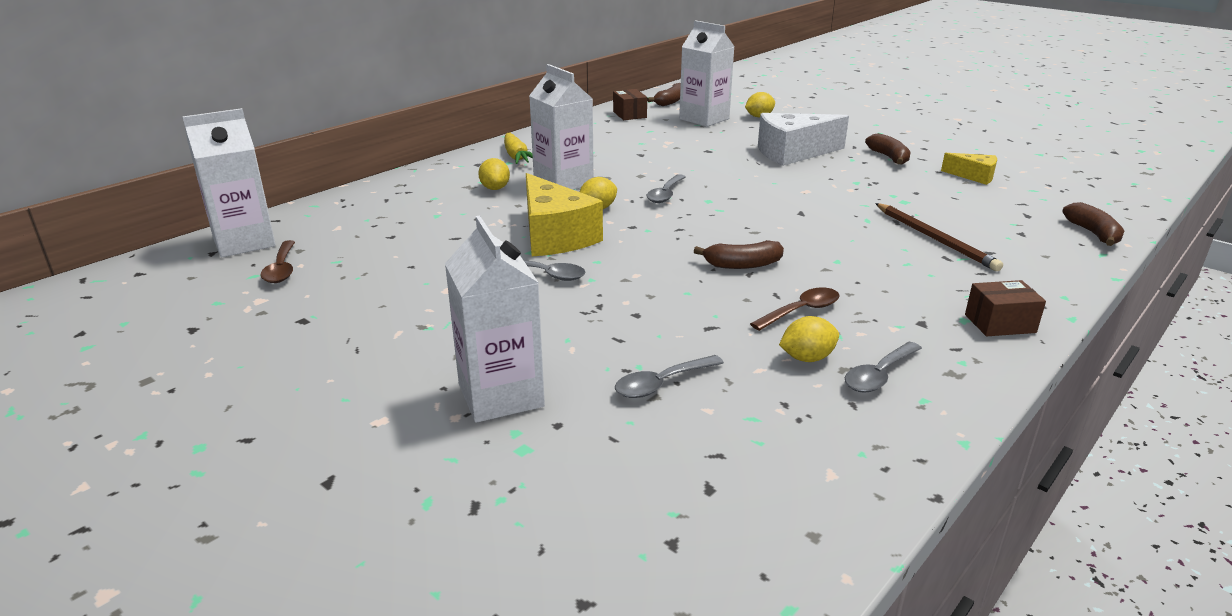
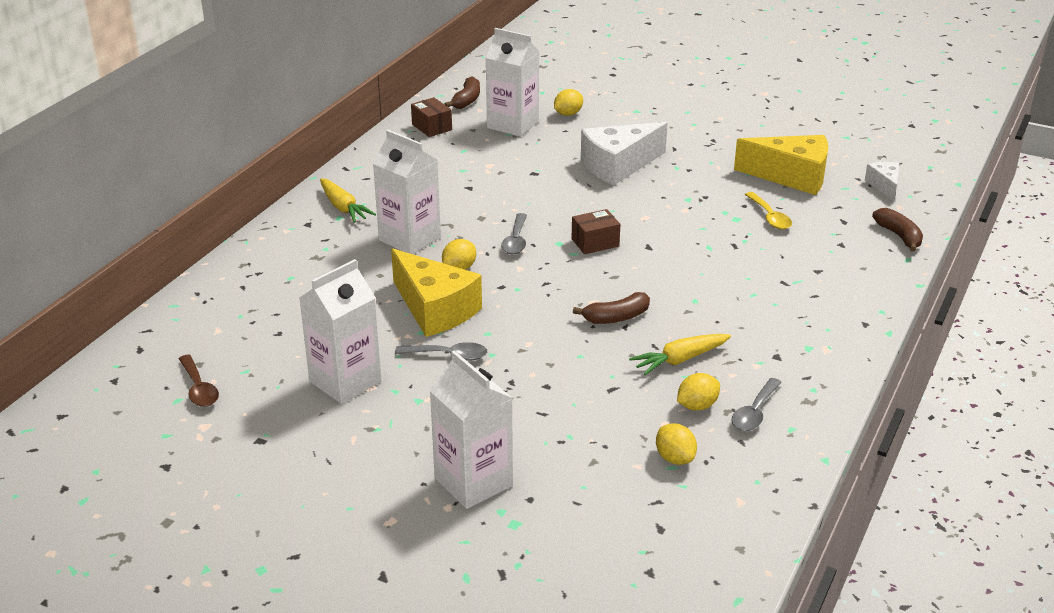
camera: 15 degrees left, 5 degrees up
white carton [182,108,276,257] -> white carton moved to [300,259,382,404]
yellow lemon [478,158,510,190] -> yellow lemon moved to [656,423,697,465]
grey spoon [615,355,724,398] -> none
brown spoon [750,288,840,331] -> yellow carrot [629,334,731,375]
brown banana [865,133,911,165] -> none
brown pencil [875,203,1003,271] -> none
yellow cheese [941,153,997,185] -> yellow cheese [734,135,828,195], size x1.90
brown box [965,280,1046,336] -> brown box moved to [572,209,620,254]
none -> yellow spoon [745,192,792,229]
none -> white cheese [865,162,900,202]

